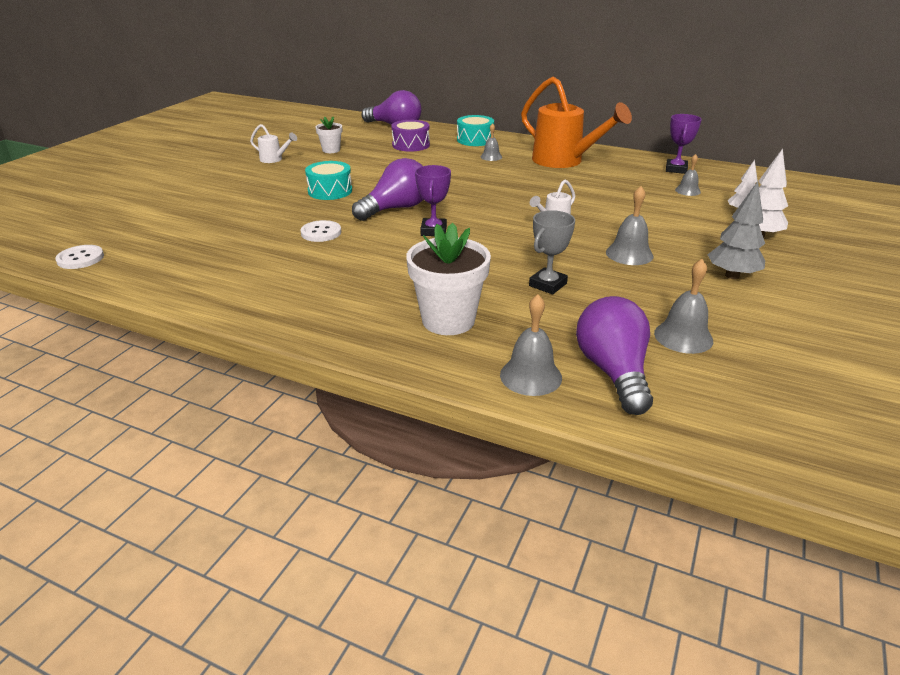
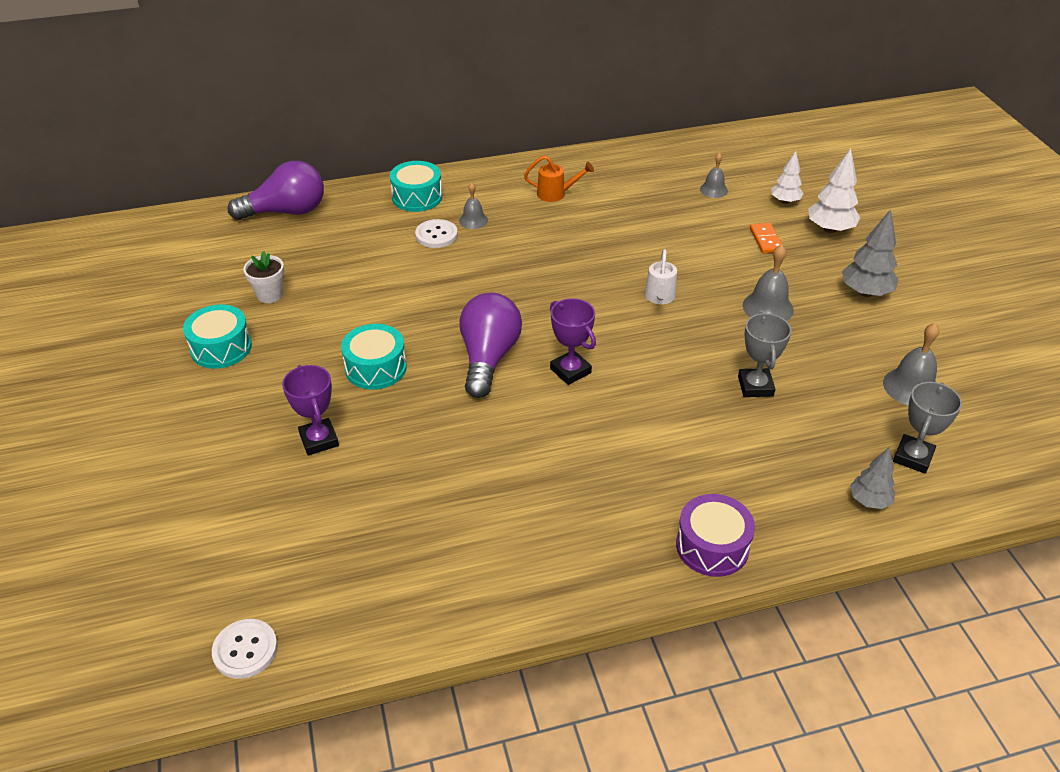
camera: 40 degrees left, 10 degrees up
white watering can [250,124,297,163] -> turquoise drum [183,304,252,369]
white button [300,220,341,242] -> white button moved to [415,219,458,248]
purple drum [391,120,430,152] -> purple drum moved to [676,494,755,577]
white flower pot [406,223,491,335] -> none
grey bell [500,294,562,396] -> grey tree [850,447,895,509]
orange watering can [521,77,632,168] -> orange watering can [524,156,594,202], size x0.45
purple light bulb [576,296,653,415] -> grey trophy [893,382,962,474]
purple trophy [666,114,702,174] -> purple trophy moved to [282,365,339,455]
none -> orange domino [750,223,782,253]

